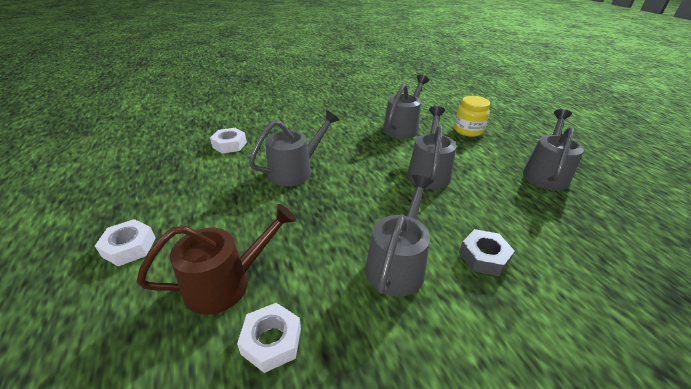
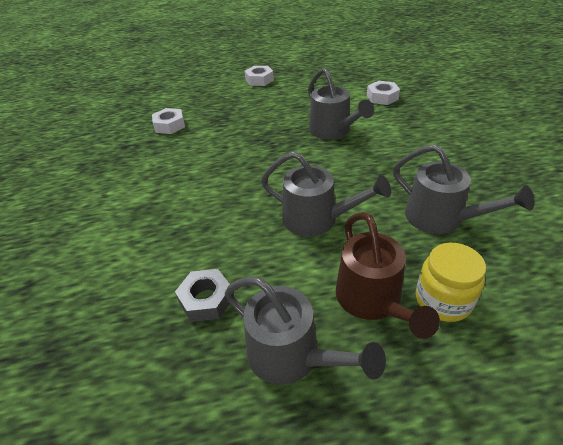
camera: 105 degrees right, 5 degrees up
brown watering can [137,204,296,315] -> brown watering can moved to [336,212,440,339]
grey watering can [365,175,434,297] -> none
grey nut [459,229,515,276] -> grey nut moved to [175,269,230,322]

